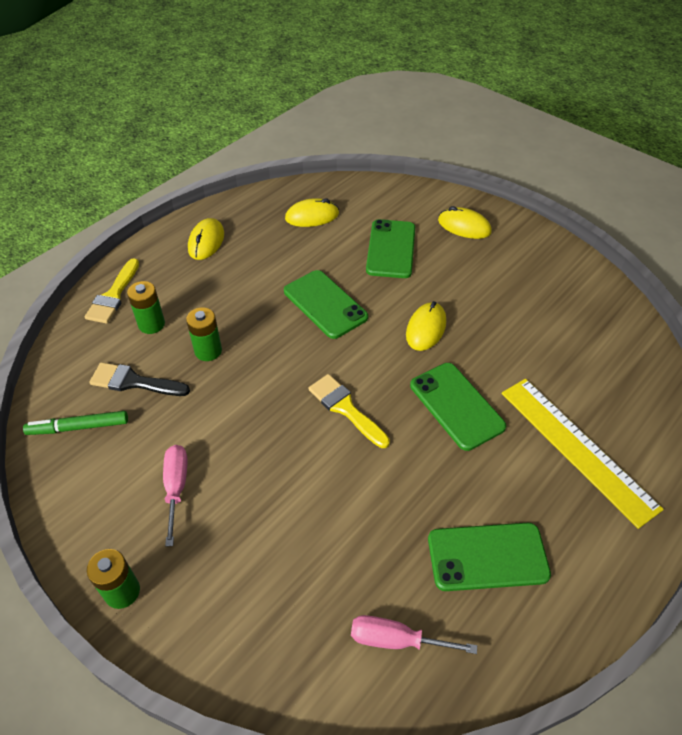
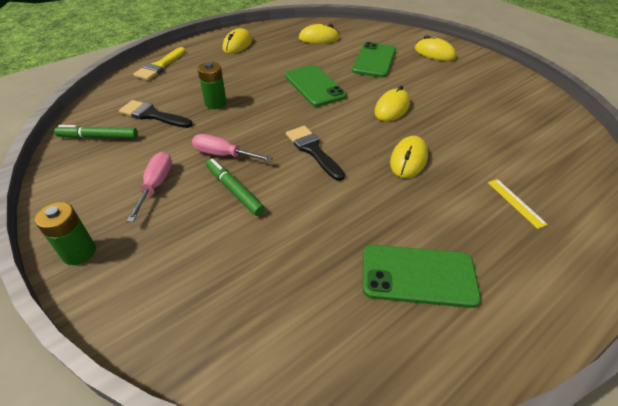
camera: 10 degrees right, 5 degrees down
green battery [127,281,165,334] -> none
yellow brush [308,374,390,448] -> black brush [286,126,345,181]
pink screwdriver [351,615,477,654] -> pink screwdriver moved to [192,134,273,162]
green phone [410,363,506,451] -> yellow mouse [390,136,428,178]
yellow ruler [502,379,664,529] -> yellow ruler [488,179,548,229], size x0.40
none -> green marker [206,158,265,216]

